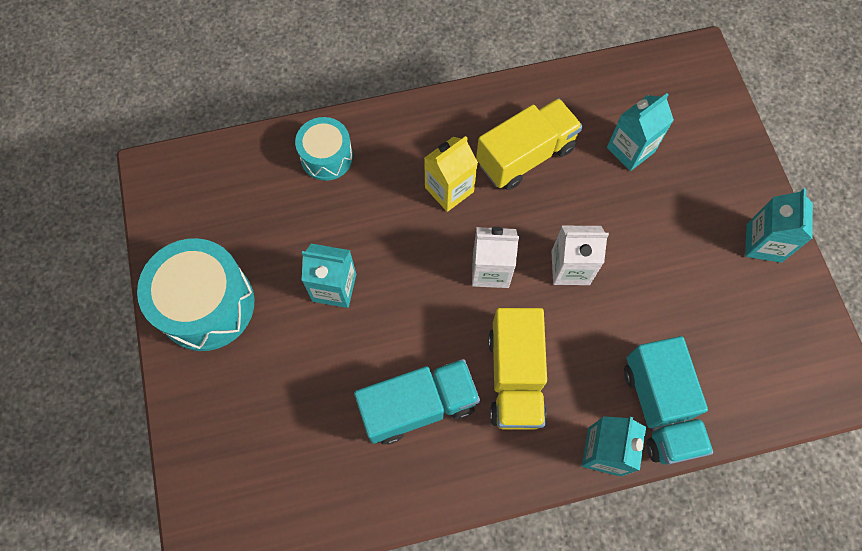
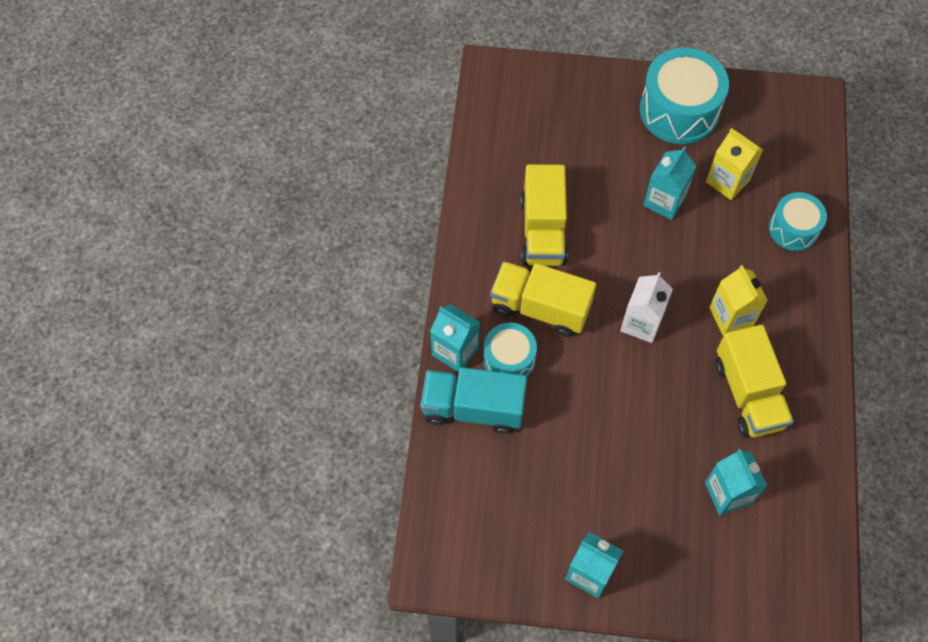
camera: 110 degrees right, 5 degrees down
turquoise truck [354,359,480,445] -> yellow truck [521,164,568,266]
white carton [551,226,609,285] -> none
none -> turquoise drum [483,323,537,377]
none -> yellow carton [706,128,763,200]

